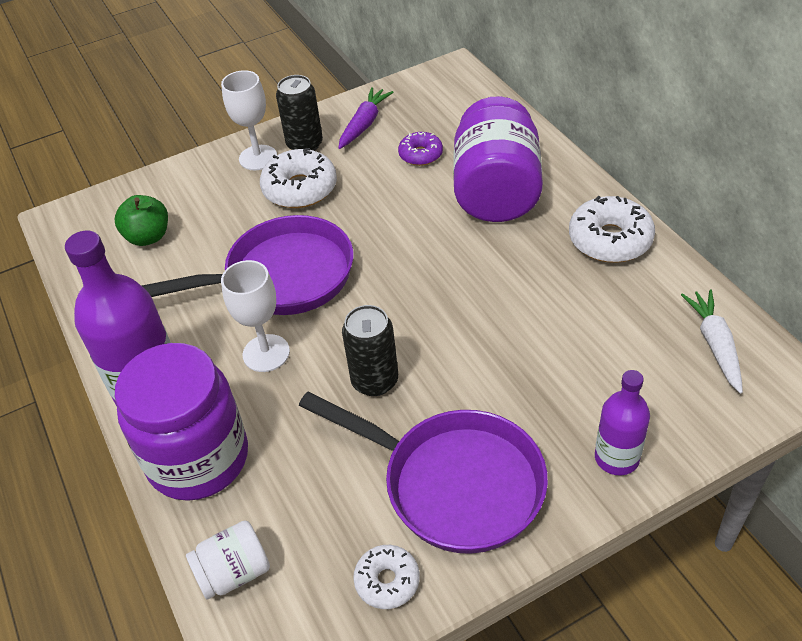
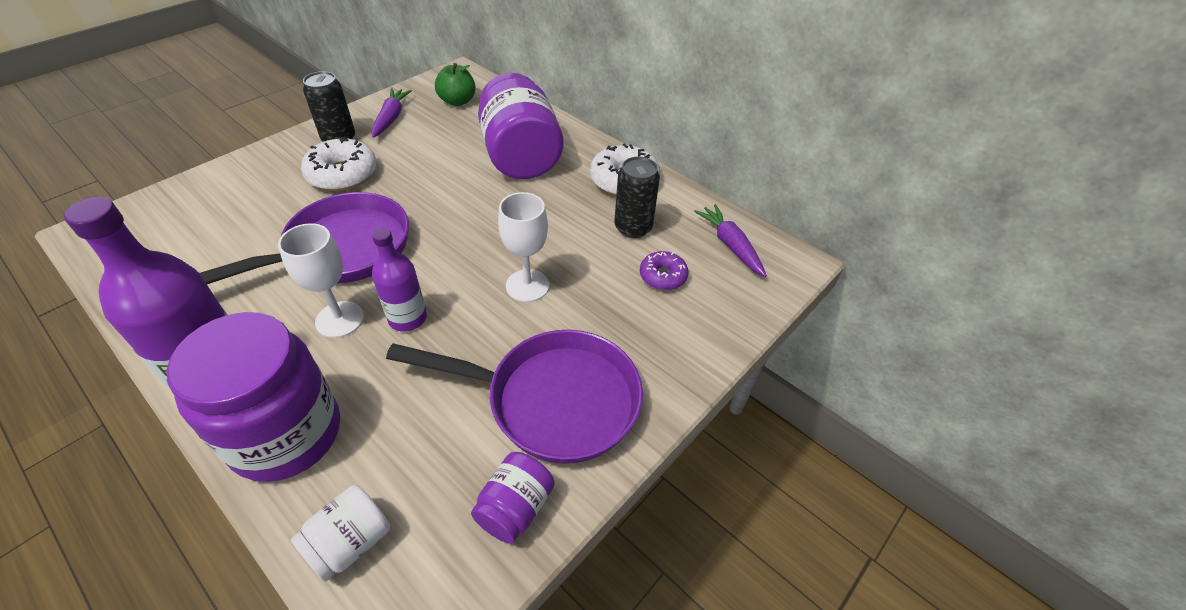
camera: 25 degrees left, 0 degrees up
green apple [115,195,168,246] -> green apple moved to [435,63,476,106]
white goblet [221,70,277,170] -> white goblet moved to [498,192,549,302]
black can [342,305,398,396] -> black can moved to [614,157,660,238]
white donut [353,545,420,609] -> purple jar [471,452,555,544]
purple donut [398,132,443,166] -> purple donut moved to [640,251,688,290]
purple bottle [595,370,650,475] -> purple bottle moved to [372,228,427,332]
white carrot [681,290,743,394] -> purple carrot [694,204,767,277]

